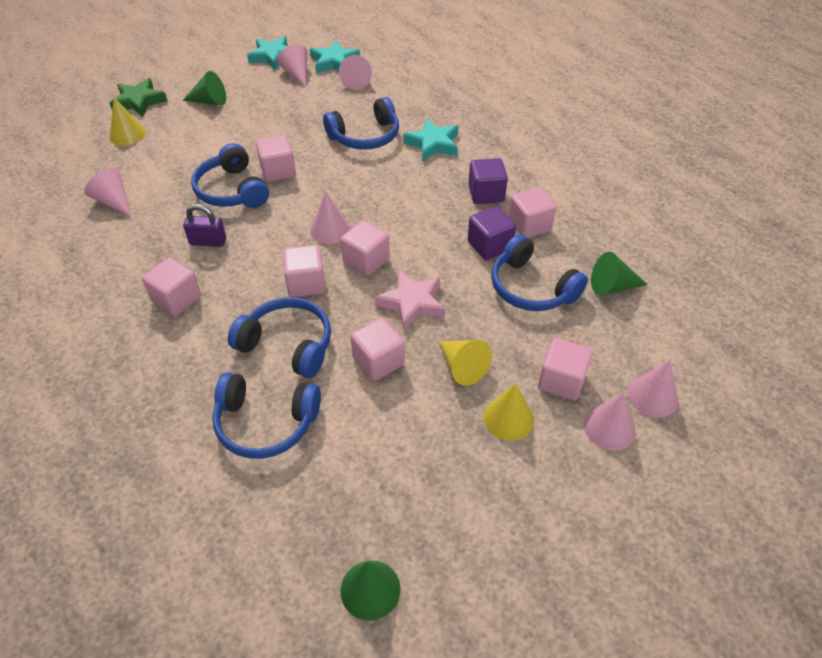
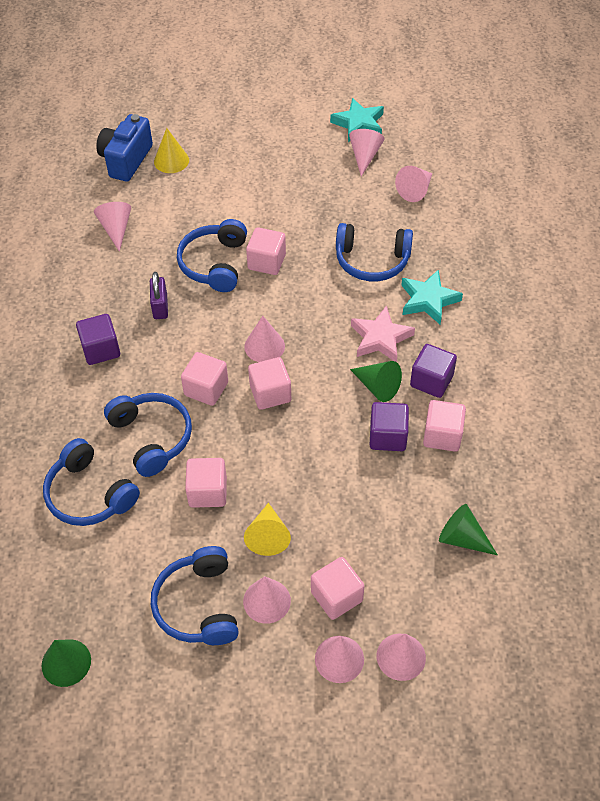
camera: 35 degrees right, 5 degrees up
green star [109,78,167,117] -> none
pink cube [142,258,201,316] -> purple cube [76,314,120,365]
green cone [183,71,226,106] -> green cone moved to [350,361,402,402]
purple padlock [183,204,226,247] -> purple padlock turned 45 degrees clockwise [150,272,168,319]
turquoise star [310,40,360,73] -> none
pink star [375,270,445,330] -> pink star moved to [351,305,415,362]
yellow cone [484,383,534,441] -> pink cone [243,576,291,624]
blue headphones [491,234,588,311] -> blue headphones moved to [151,546,239,645]
none -> blue camera [96,114,153,182]

